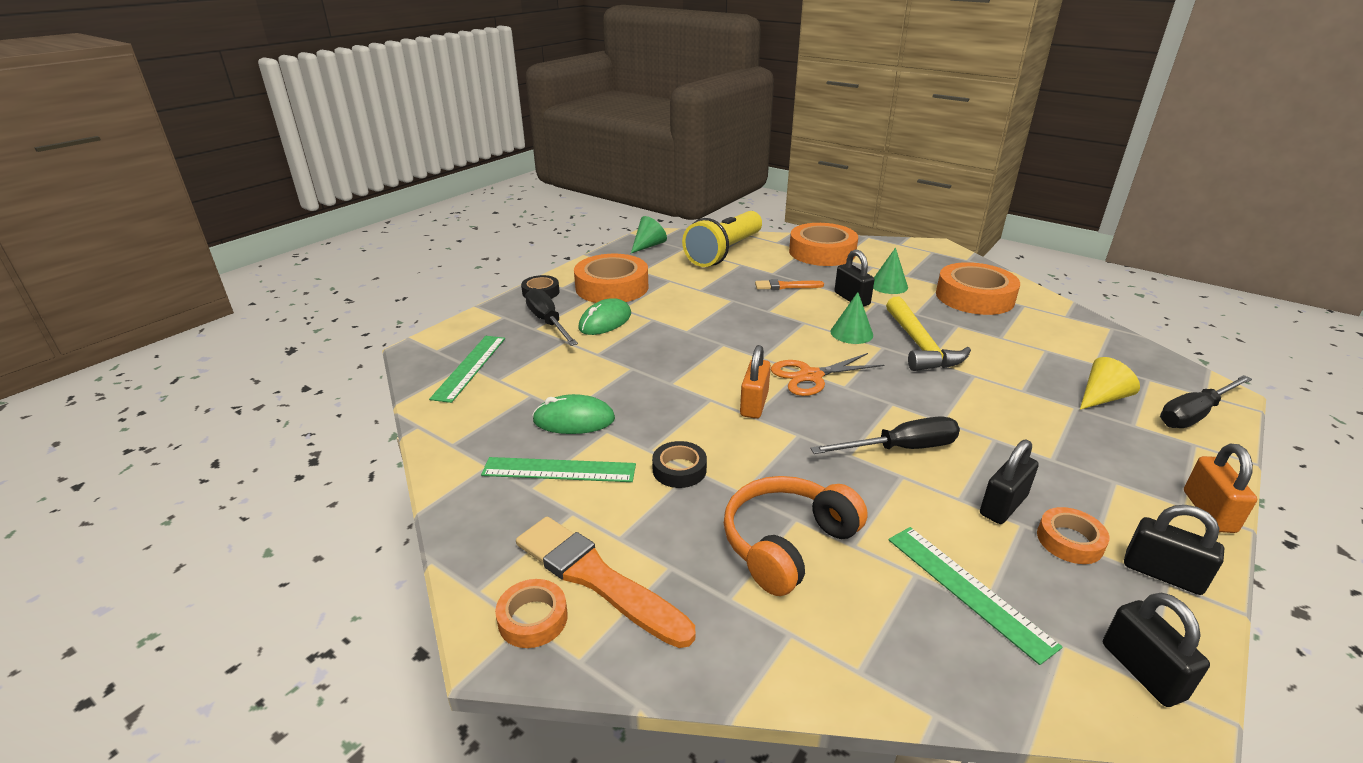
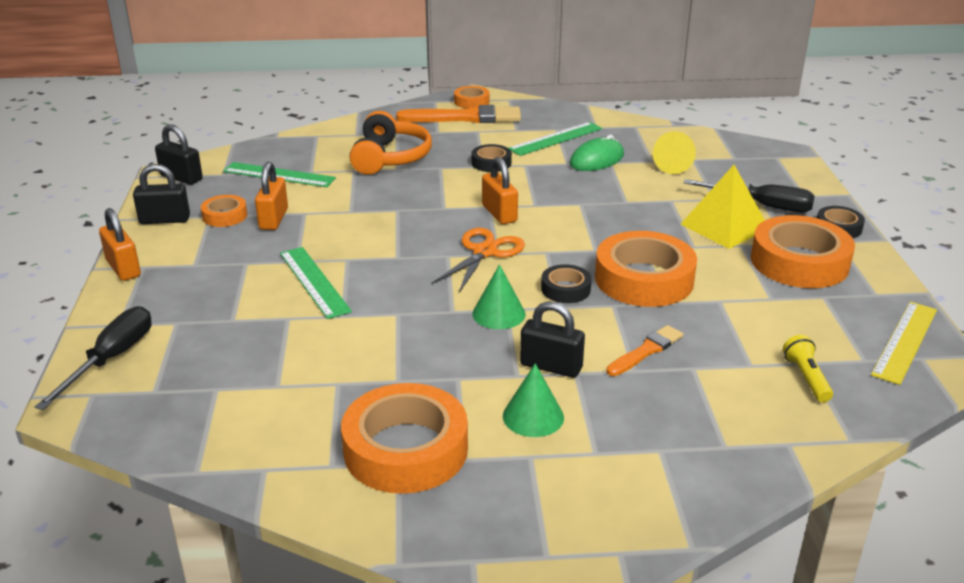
camera: 140 degrees right, 0 degrees up
green ruler [429,336,505,403] -> green ruler moved to [280,247,352,319]
green mouse [578,298,631,335] -> yellow pyramid [680,165,765,249]
green cone [631,216,667,253] -> yellow ruler [871,302,937,385]
yellow flashlight [682,211,762,267] -> yellow flashlight [783,335,833,402], size x0.41
orange tape [789,223,858,266] -> orange tape moved to [595,231,697,307]
black screwdriver [810,416,960,454] -> none
yellow hammer [886,297,971,371] -> none
black padlock [980,439,1039,524] -> orange padlock [255,162,288,230]
yellow cone [1080,357,1140,410] -> yellow cone moved to [653,131,696,174]
none -> black tape [541,264,592,303]

